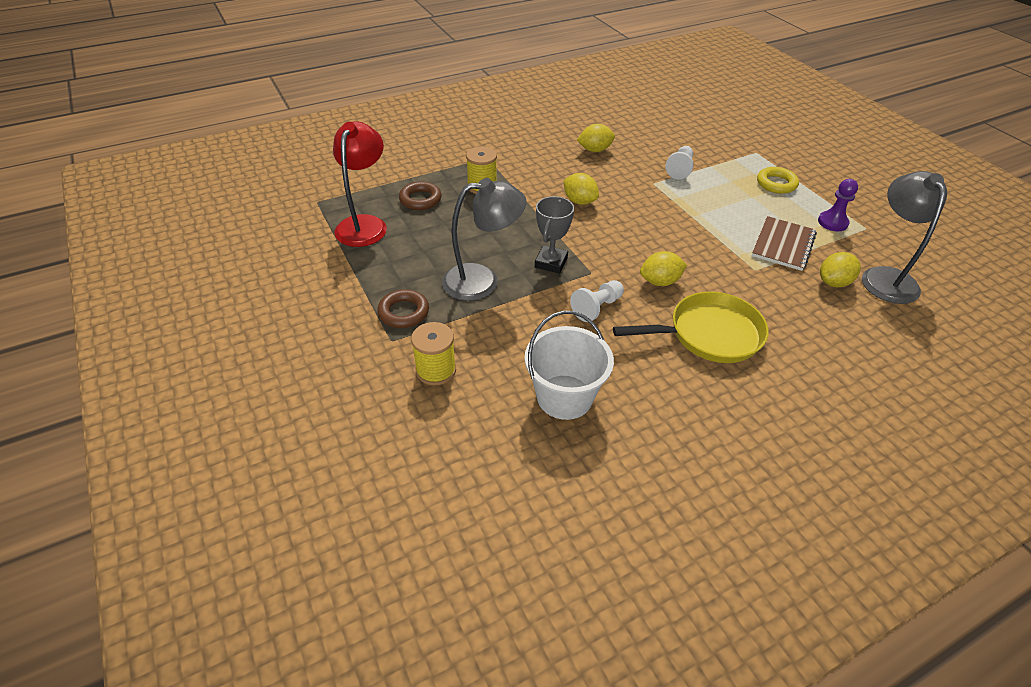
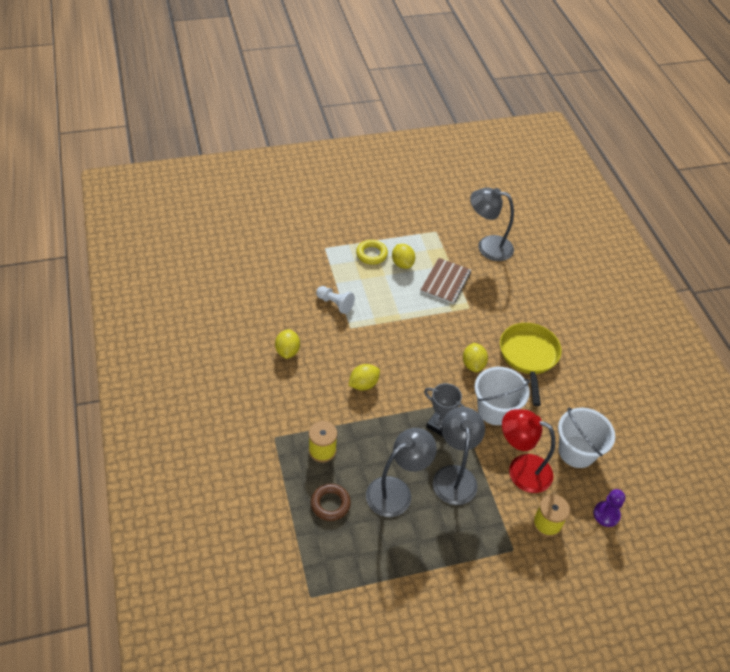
camera: 80 degrees left, 5 degrees up
red lamp [333,121,387,247] -> red lamp moved to [502,409,555,493]
brown ring [378,289,429,328] -> none
white pawn [570,280,624,322] -> white bucket [474,367,530,425]
brown notebook [752,216,817,271] -> brown notebook turned 75 degrees clockwise [421,258,471,304]
purple pawn [818,179,858,231] -> purple pawn moved to [593,489,625,527]
yellow lemon [820,252,861,287] -> yellow lemon moved to [392,244,415,269]
none -> grey lamp [366,428,437,517]

